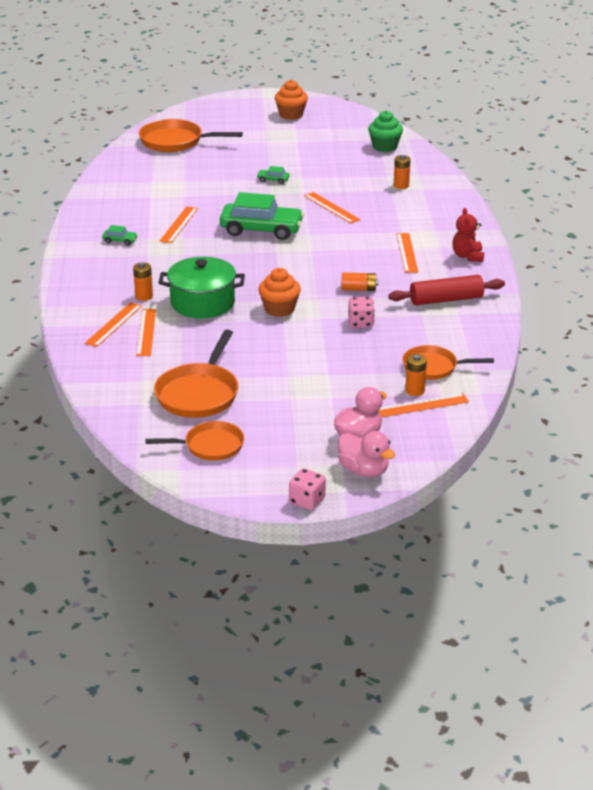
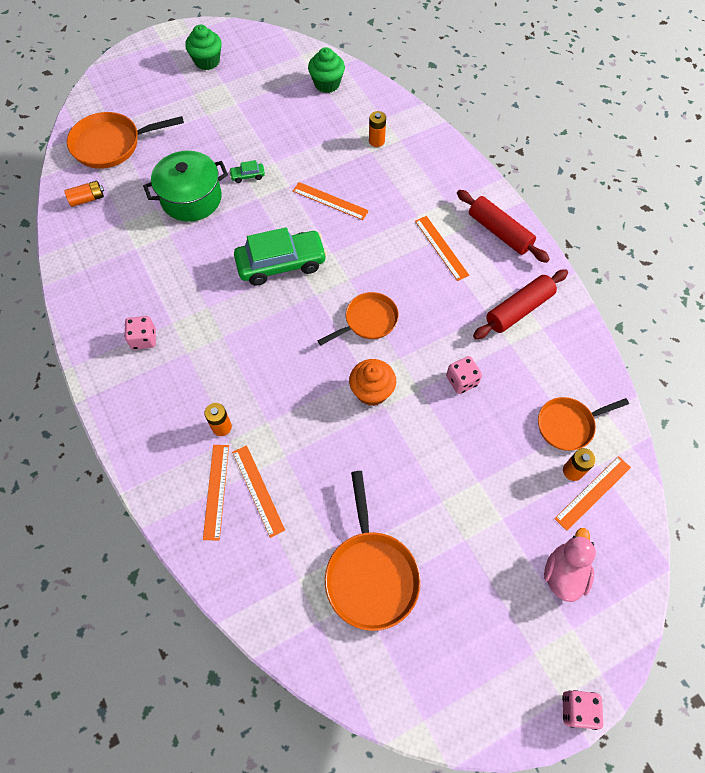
camera: 25 degrees left, 30 degrees up
green car [102,225,138,246] -> pink dice [125,316,156,350]
orange pan [145,421,244,461] -> orange pan moved to [318,292,399,346]
green pot [158,257,245,319] -> green pot moved to [143,151,228,222]
orange ruler [159,206,198,243] -> none
orange cupcake [275,80,308,120] -> green cupcake [185,25,222,70]
pink duck [338,431,395,477] -> none
orange battery [341,273,379,291] -> orange battery moved to [64,181,104,207]
red teddy bear [452,208,484,262] -> red rolling pin [457,190,550,263]

